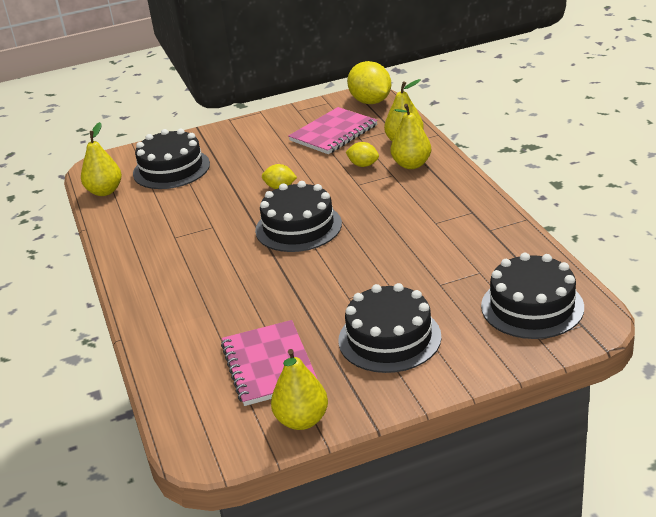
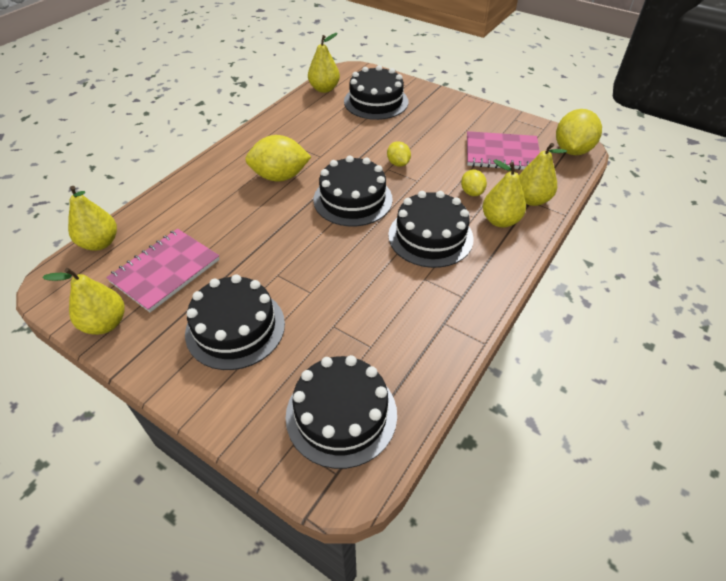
camera: 50 degrees right, 15 degrees up
none -> yellow pear [68,186,117,251]
none -> yellow lemon [245,135,311,182]
none -> black cake [388,191,474,268]

